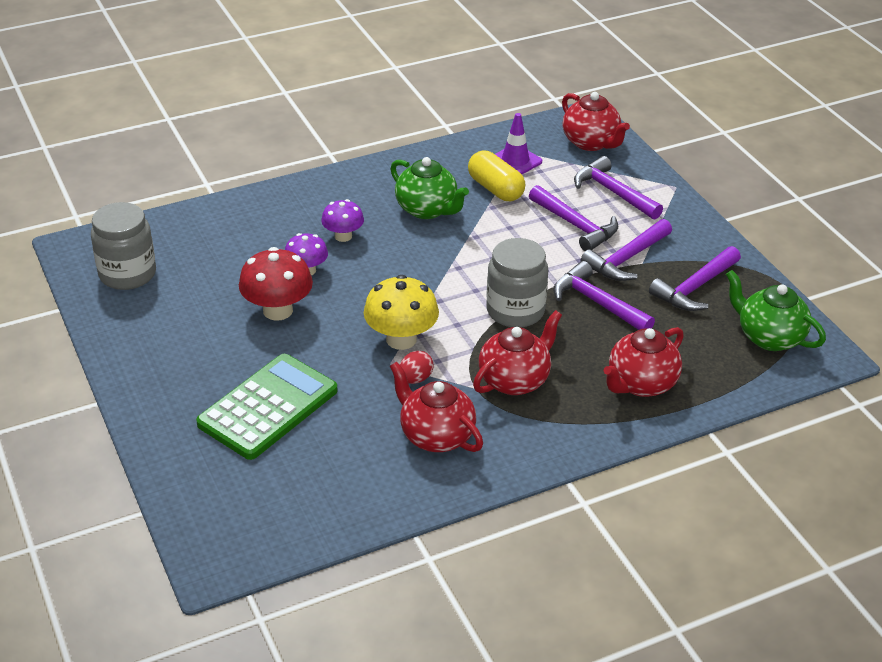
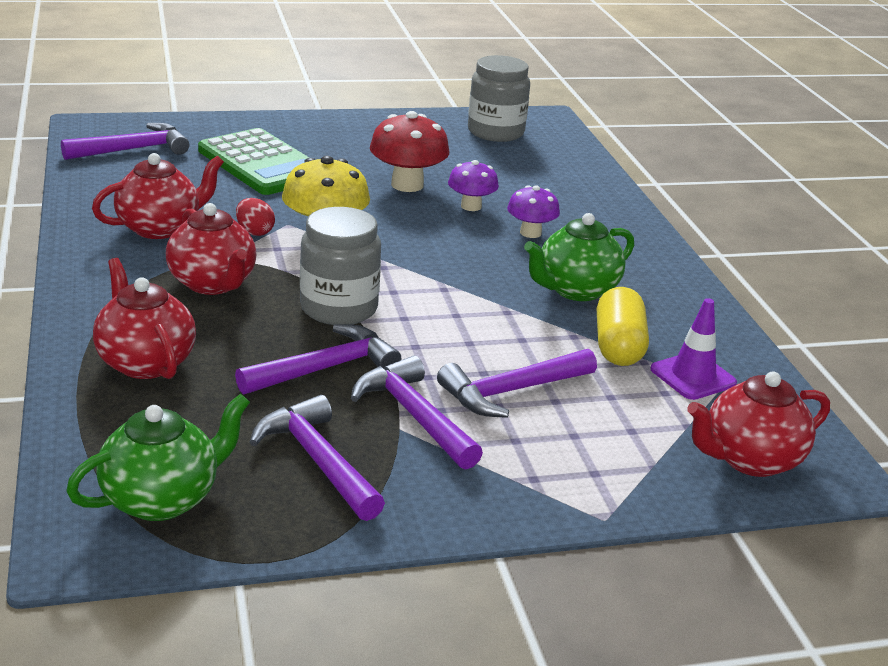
camera: 100 degrees right, 10 degrees down
yellow capsule [468,151,525,201] -> yellow capsule turned 60 degrees counterclockwise [597,287,649,366]
purple hammer [574,156,663,220] -> purple hammer moved to [61,123,189,160]

